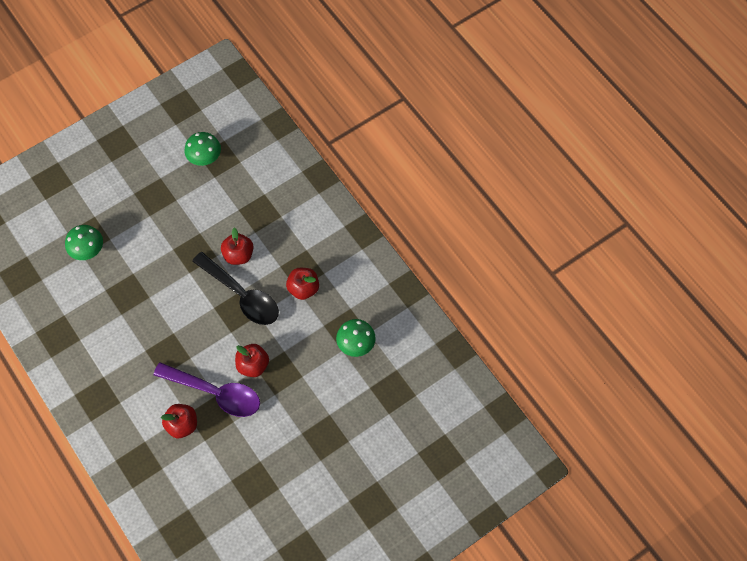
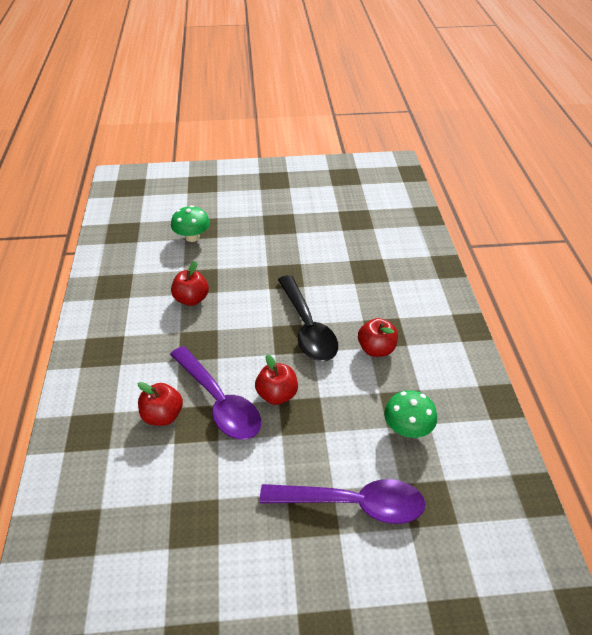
camera: 30 degrees right, 20 degrees down
green mushroom [184,132,221,166] -> none
red apple [221,228,253,265] -> red apple moved to [171,261,209,306]
none -> purple spoon [260,479,425,524]

